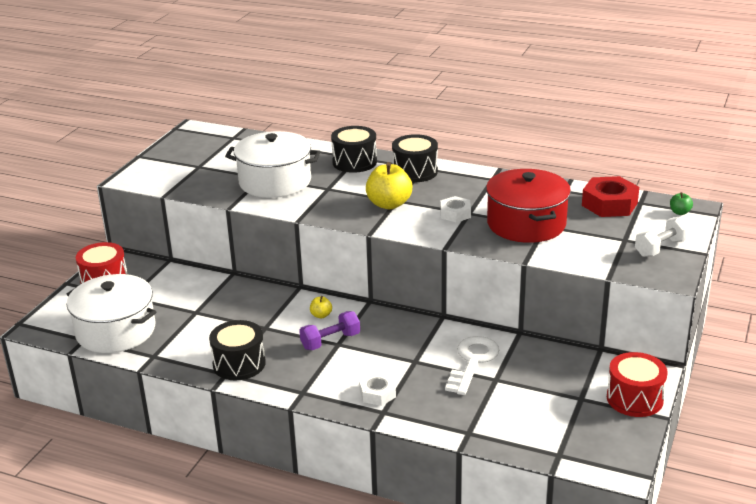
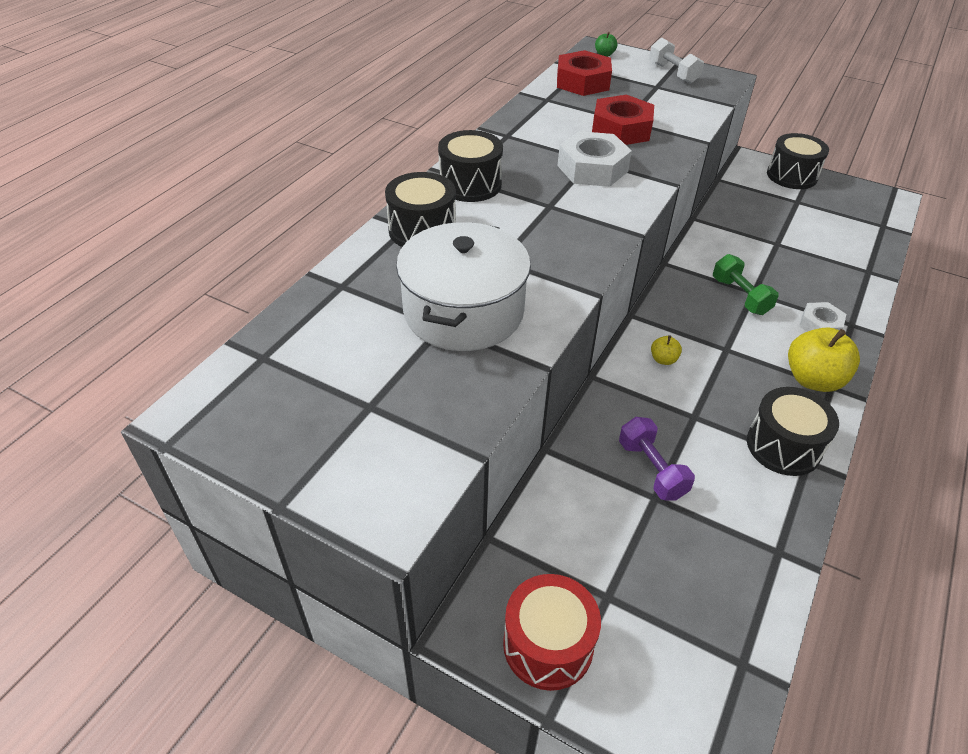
camera: 85 degrees left, 15 degrees up
white pot [67,274,156,353] -> none
purple dumbbell [299,311,360,350] -> purple dumbbell moved to [619,417,695,500]
yellow apple [366,162,412,209] -> yellow apple moved to [788,328,860,392]
white nut [440,196,471,222] -> white nut [558,131,632,187], size x1.66
white key [445,336,500,395] -> none
red pot [486,169,571,243] -> red nut [592,95,654,145]
red drum [607,352,668,417] -> black drum [767,133,829,189]
none -> green dumbbell [713,254,779,315]

